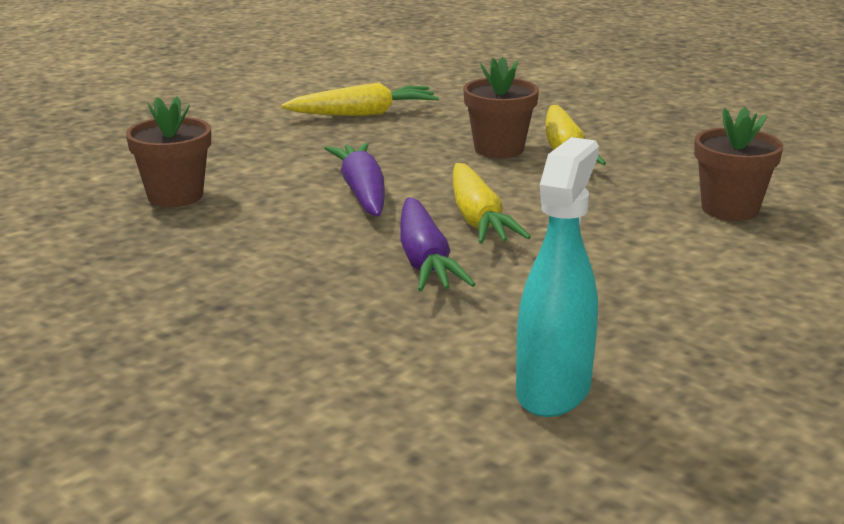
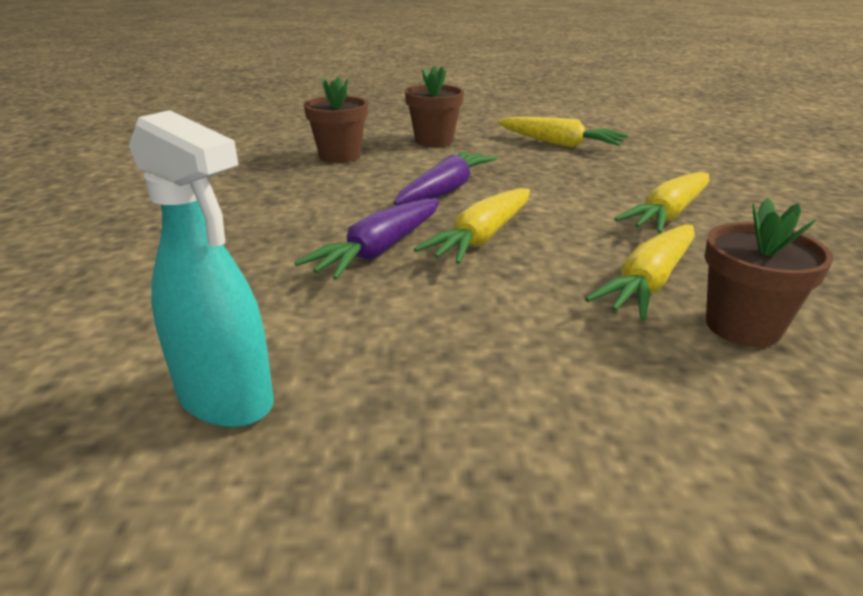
camera: 45 degrees right, 5 degrees up
brown flower pot [463,57,539,158] -> brown flower pot moved to [405,66,464,147]
turquoise spray bottle [516,137,599,417] -> turquoise spray bottle turned 60 degrees clockwise [129,110,274,428]
none -> yellow carrot [585,225,695,320]

